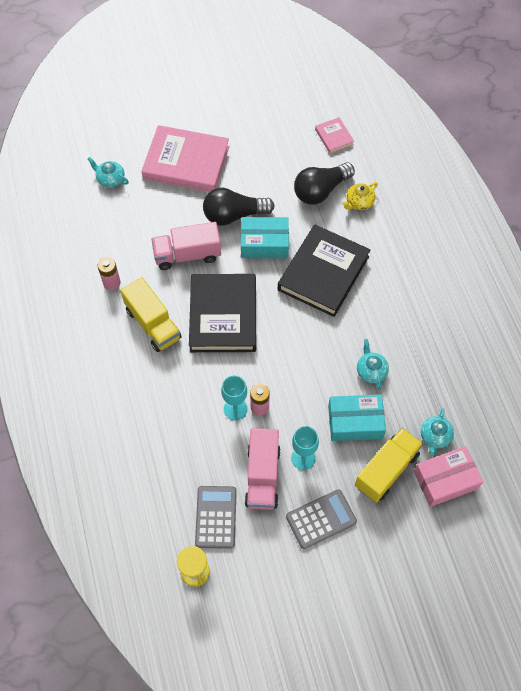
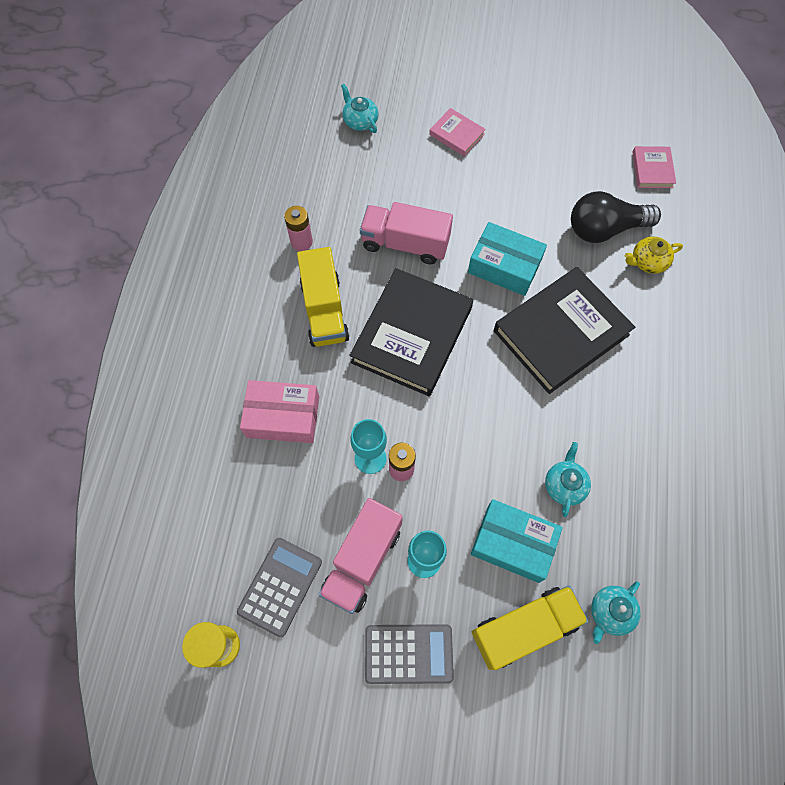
camera: 25 degrees right, 5 degrees up
pink book [141,125,230,192] -> pink book [429,108,486,156], size x0.46
black light bulb [203,188,275,226] -> none
pink box [414,446,483,507] -> pink box moved to [240,380,319,443]

